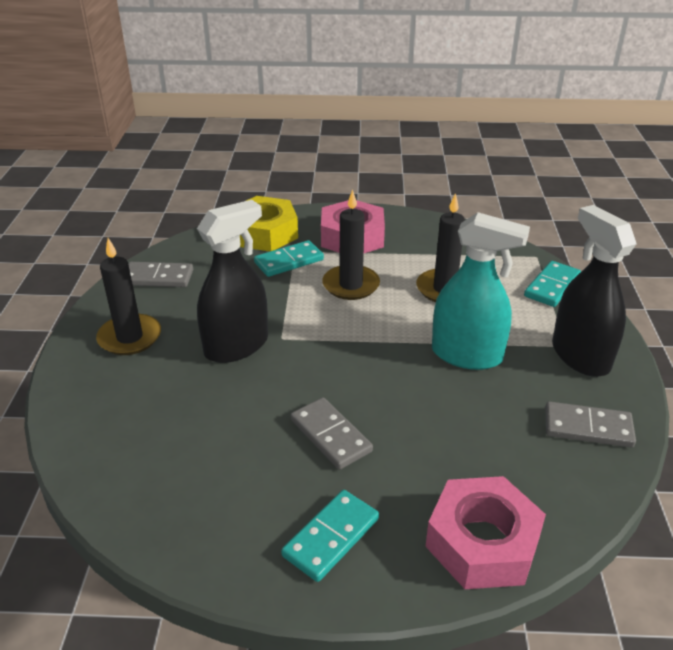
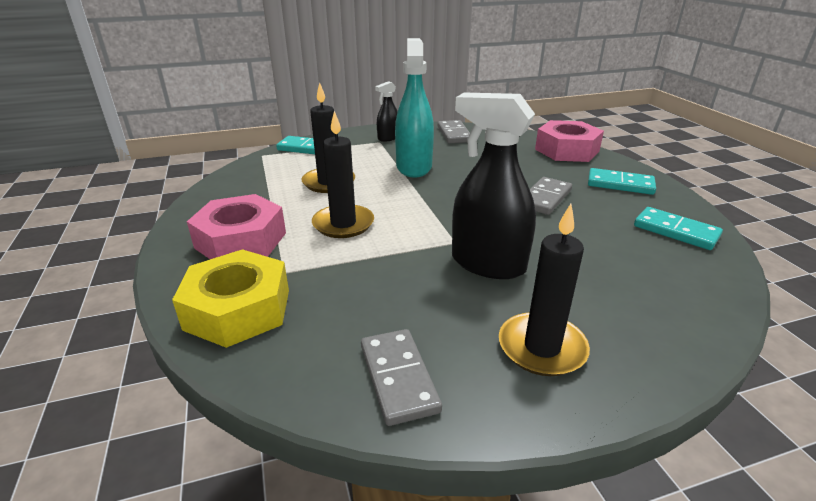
camera: 110 degrees left, 5 degrees down
turquoise domino [254,240,324,277] -> turquoise domino moved to [634,207,723,250]
black spray bottle [552,205,636,377] -> black spray bottle [375,81,398,142], size x0.52

